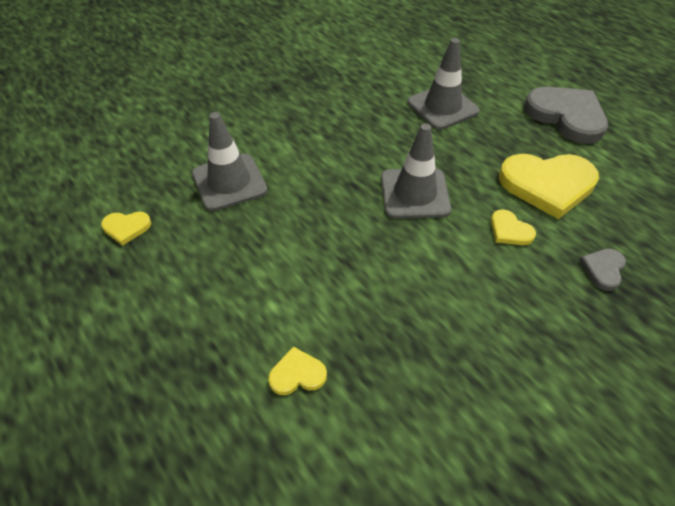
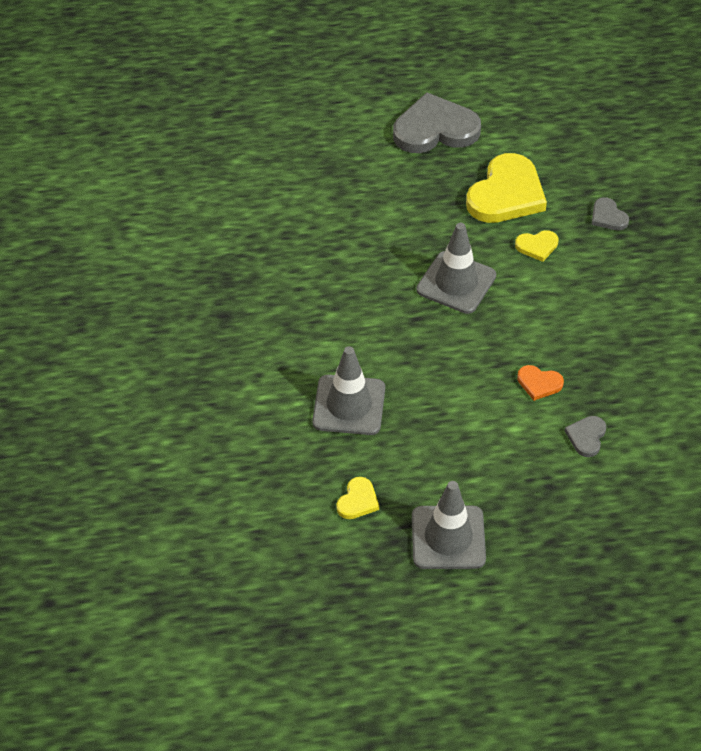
camera: 60 degrees left, 0 degrees up
yellow heart [268,346,327,395] -> grey heart [565,416,606,457]
grey traffic cone [407,38,480,130] -> grey traffic cone moved to [412,481,486,569]
none -> orange heart [517,365,564,401]

